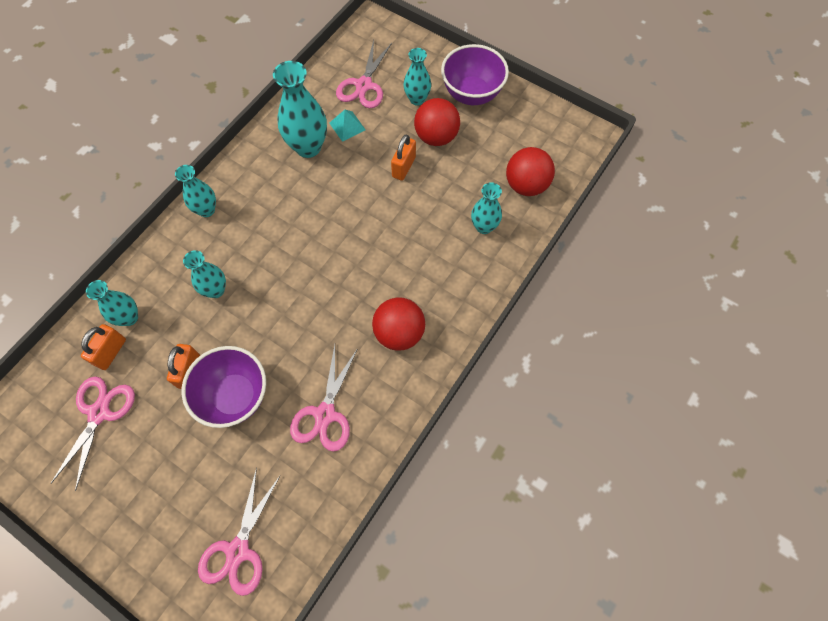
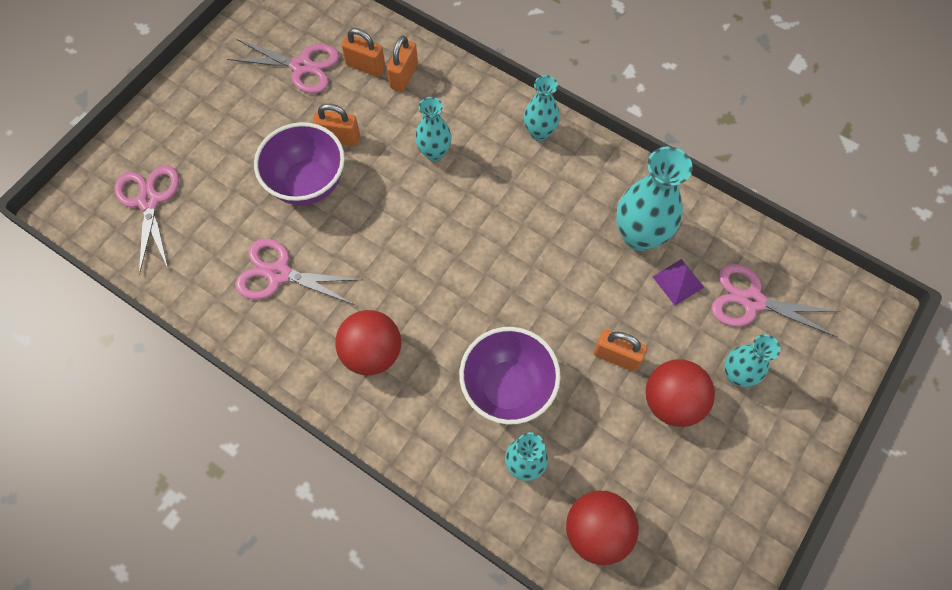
camera: 90 degrees right, 0 degrees up
turquoise vase [86,280,138,326] -> orange padlock [387,36,418,92]
pink scissors [198,468,280,596] -> pink scissors turned 60 degrees clockwise [114,165,179,275]
turquoise pyramid [329,110,366,142] -> purple pyramid [653,259,704,305]
purple bowl [441,44,509,105] -> purple bowl moved to [459,327,561,425]

